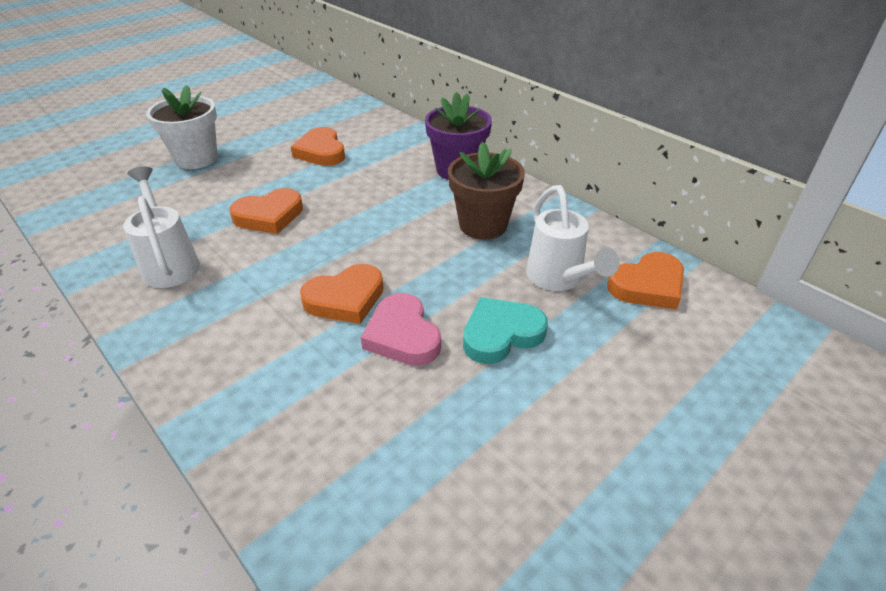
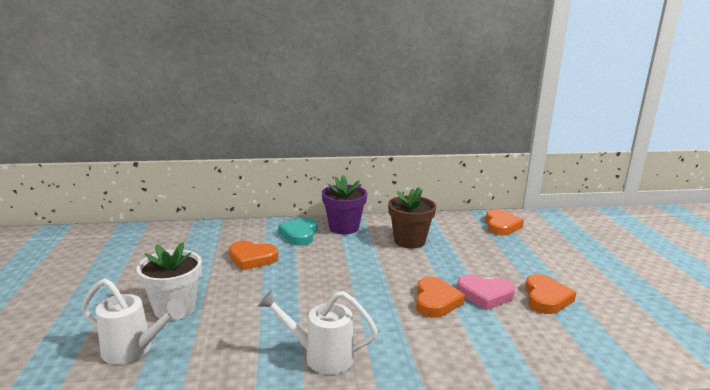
camera: 55 degrees left, 20 degrees down
orange heart [229,188,303,234] -> orange heart moved to [525,274,576,314]
turquoise heart [463,297,548,364] -> turquoise heart moved to [278,217,317,246]
white watering can [526,185,620,291] -> white watering can moved to [82,278,185,364]

